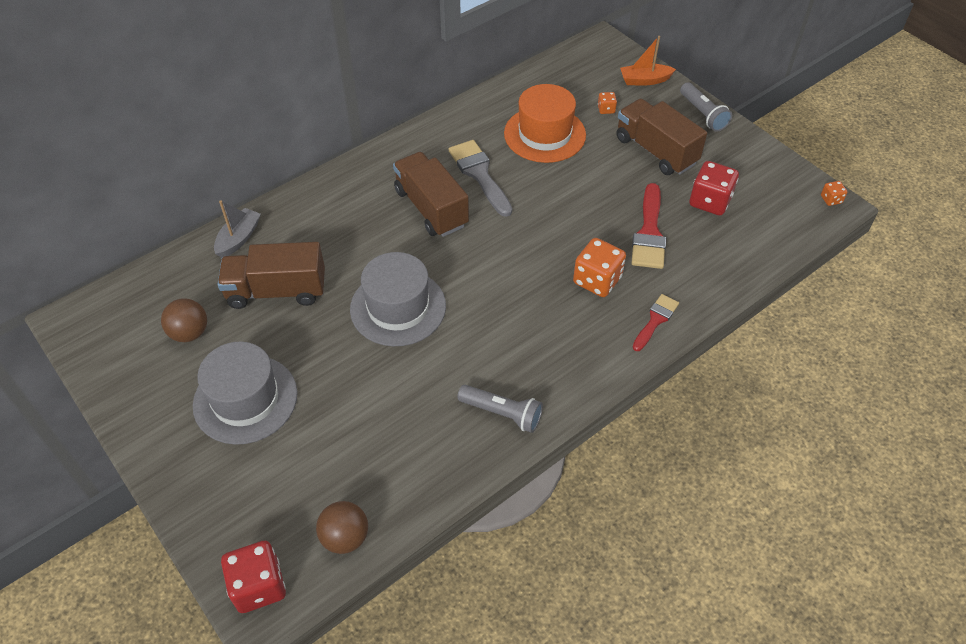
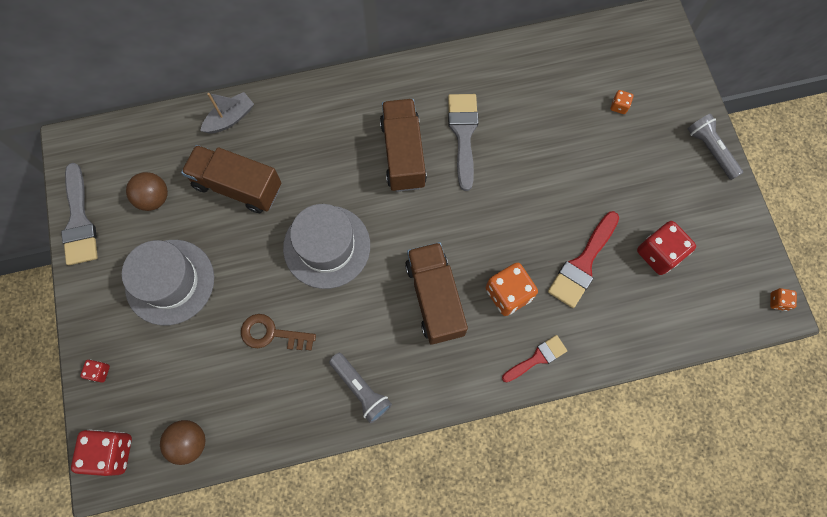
camera: 25 degrees right, 20 degrees up
orange hat [504,84,586,163] -> none
brown truck [616,98,707,175] -> brown truck moved to [405,242,468,345]
orange boat [620,36,676,86] -> none
grey flashlight [680,82,732,132] -> grey flashlight turned 150 degrees clockwise [688,114,743,180]
none -> grey brush [61,163,98,265]
none -> red dice [80,360,110,383]
none -> brown key [241,314,316,351]

